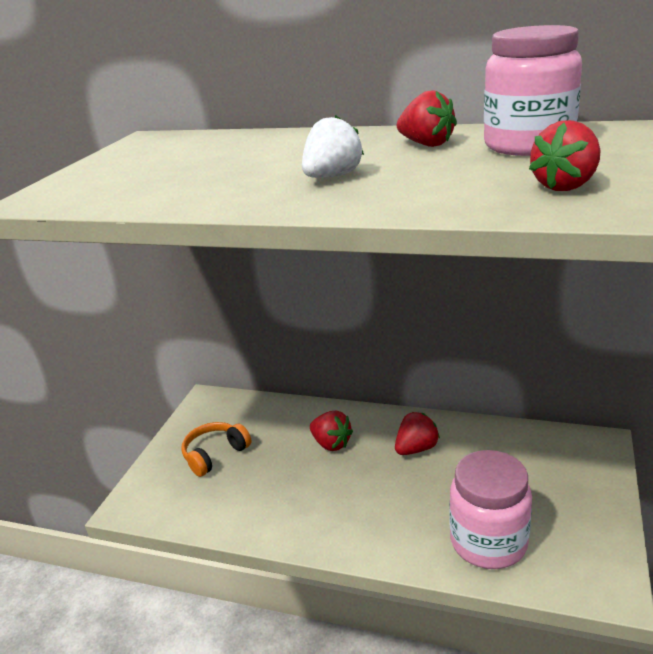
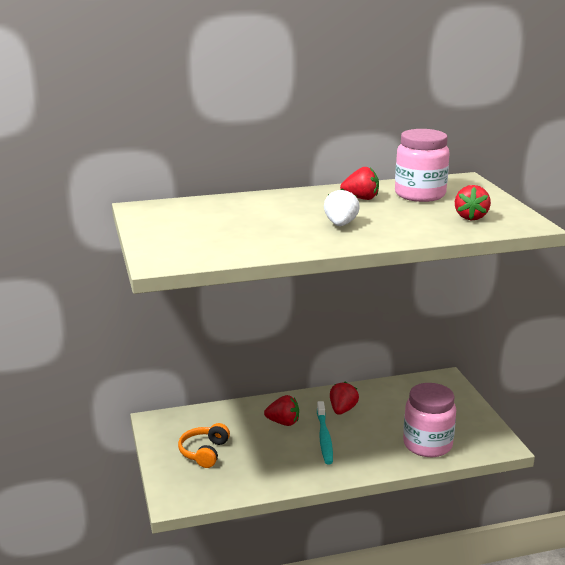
camera: 35 degrees left, 5 degrees down
none -> turquoise toothbrush [317,401,333,464]

